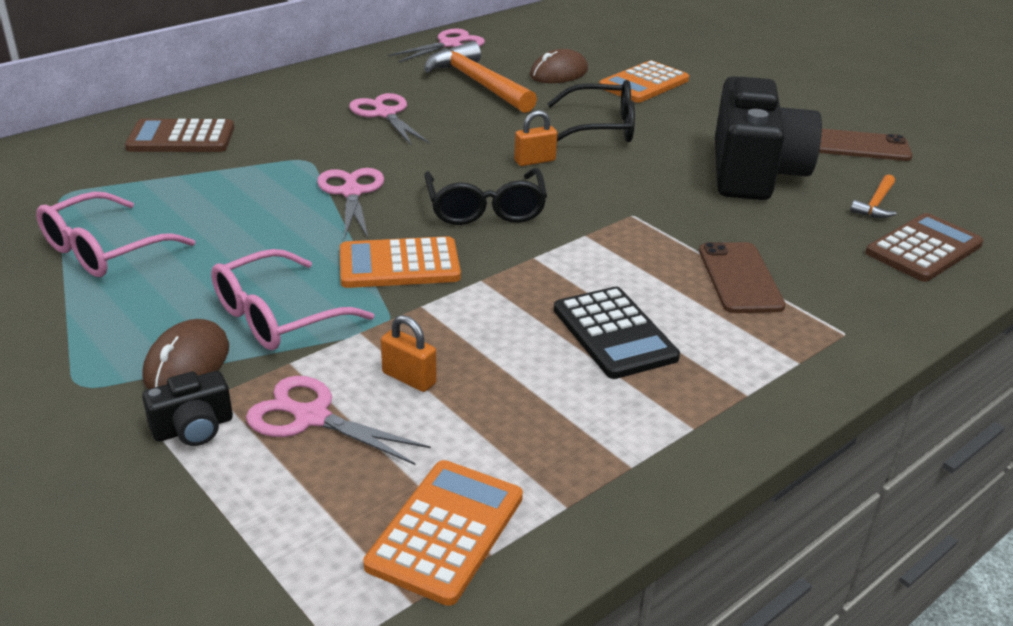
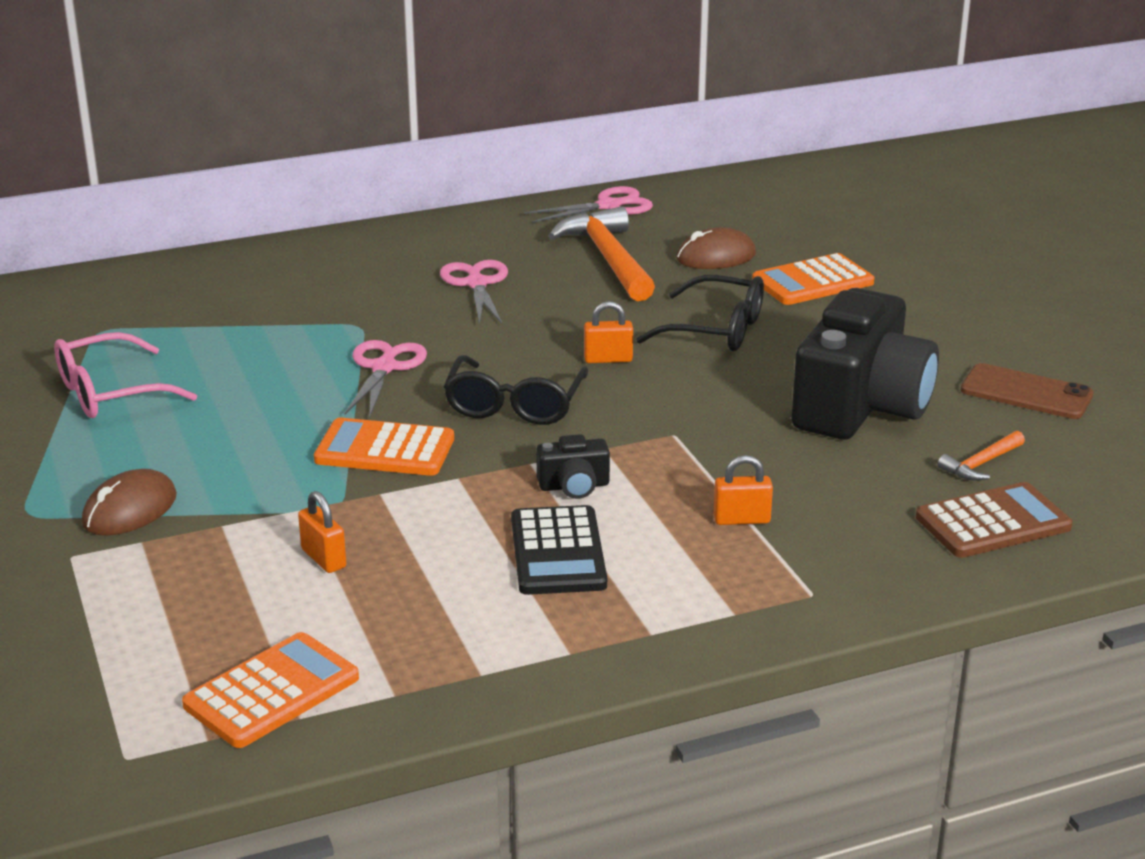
camera: 20 degrees right, 5 degrees down
brown calculator [125,119,234,152] -> none
black camera [142,371,233,446] -> black camera moved to [536,434,610,499]
pink glasses [211,249,374,350] -> none
pink scissors [246,376,431,465] -> none
brown phone [699,242,786,313] -> orange padlock [713,455,773,525]

